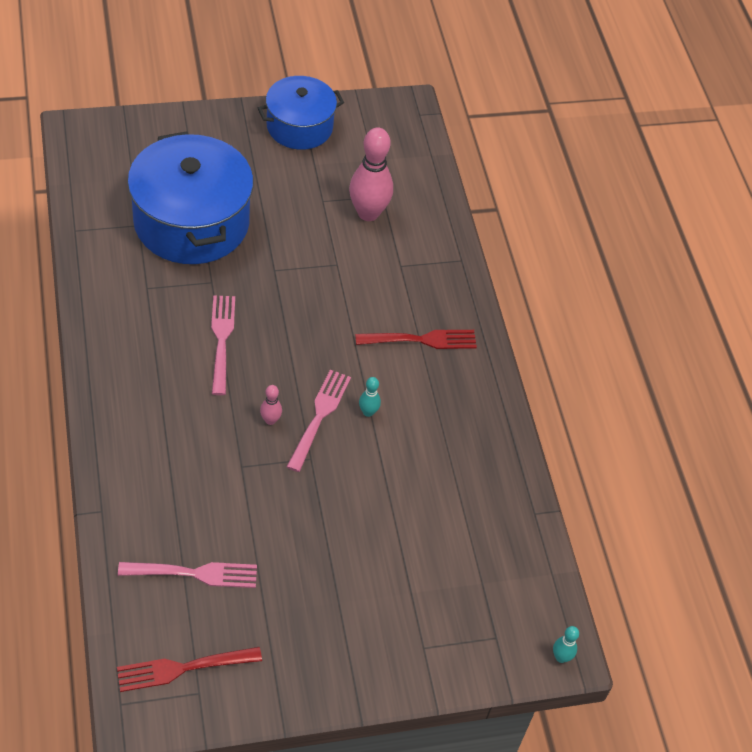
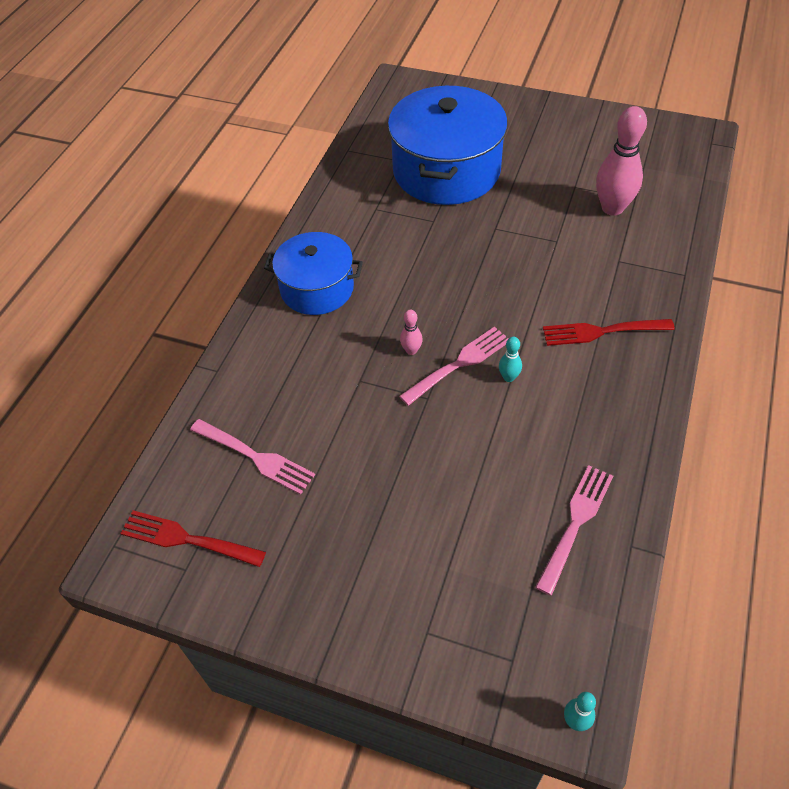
camera: 40 degrees right, 0 degrees up
pink fork [211,295,235,395] -> pink fork moved to [535,465,613,596]
blue pot [258,76,344,150] -> blue pot moved to [264,232,363,315]
red fork [355,330,477,349] -> red fork turned 150 degrees clockwise [543,319,675,346]

